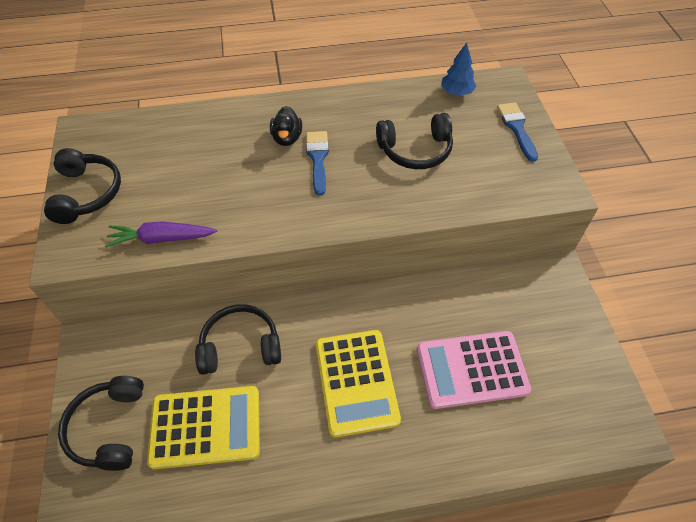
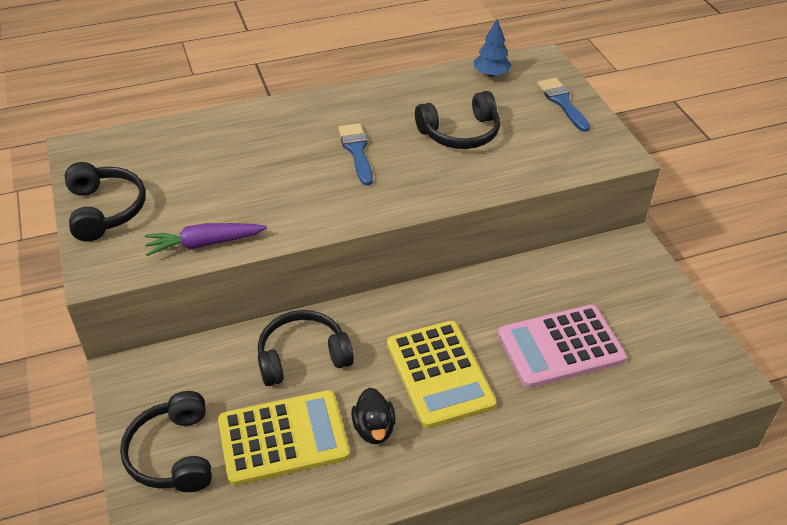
camera: 10 degrees left, 10 degrees down
black duck [270,106,302,146] -> black duck moved to [351,387,396,444]

